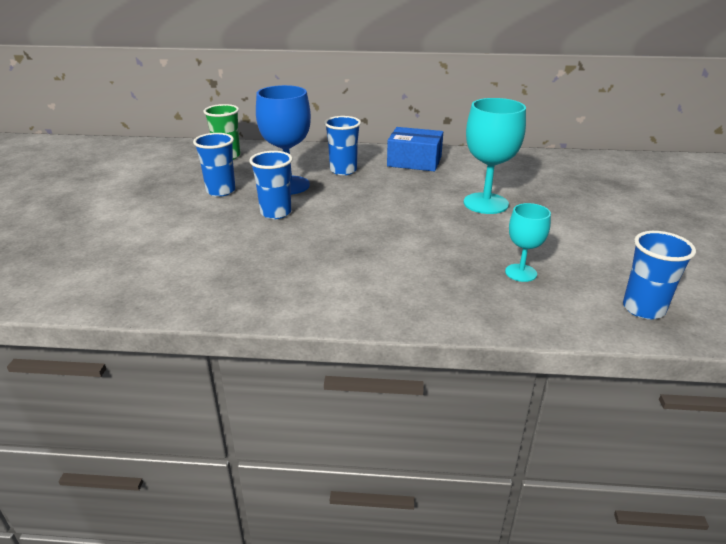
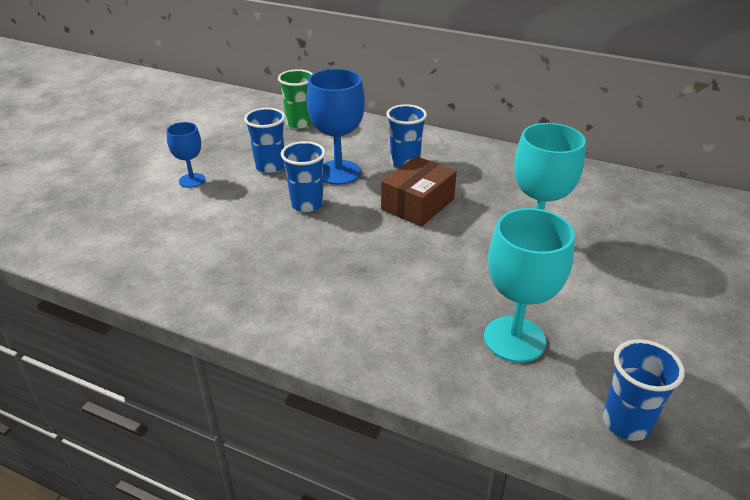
camera: 20 degrees right, 5 degrees up
blue box [387,127,443,171] -> none
turquoise goblet [505,203,551,282] -> turquoise goblet [484,208,575,363], size x1.75
none -> blue goblet [166,122,205,188]
none -> brown box [381,156,457,227]

